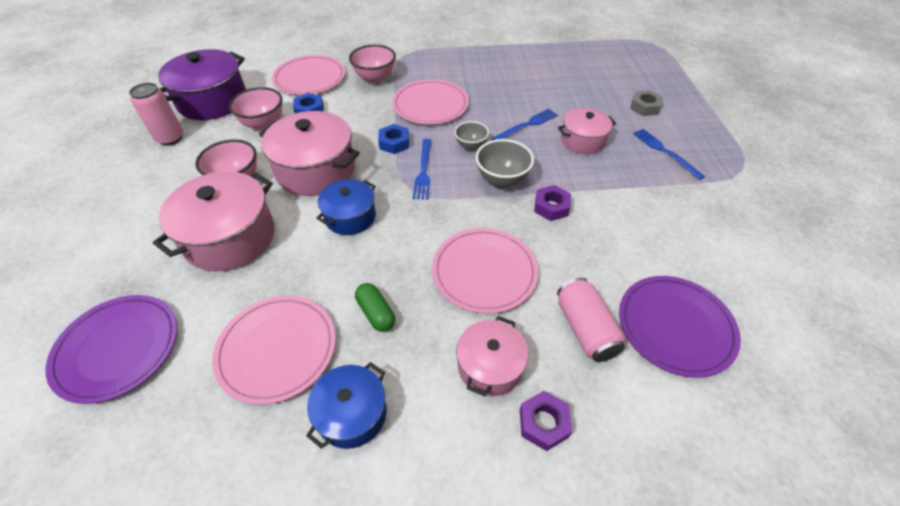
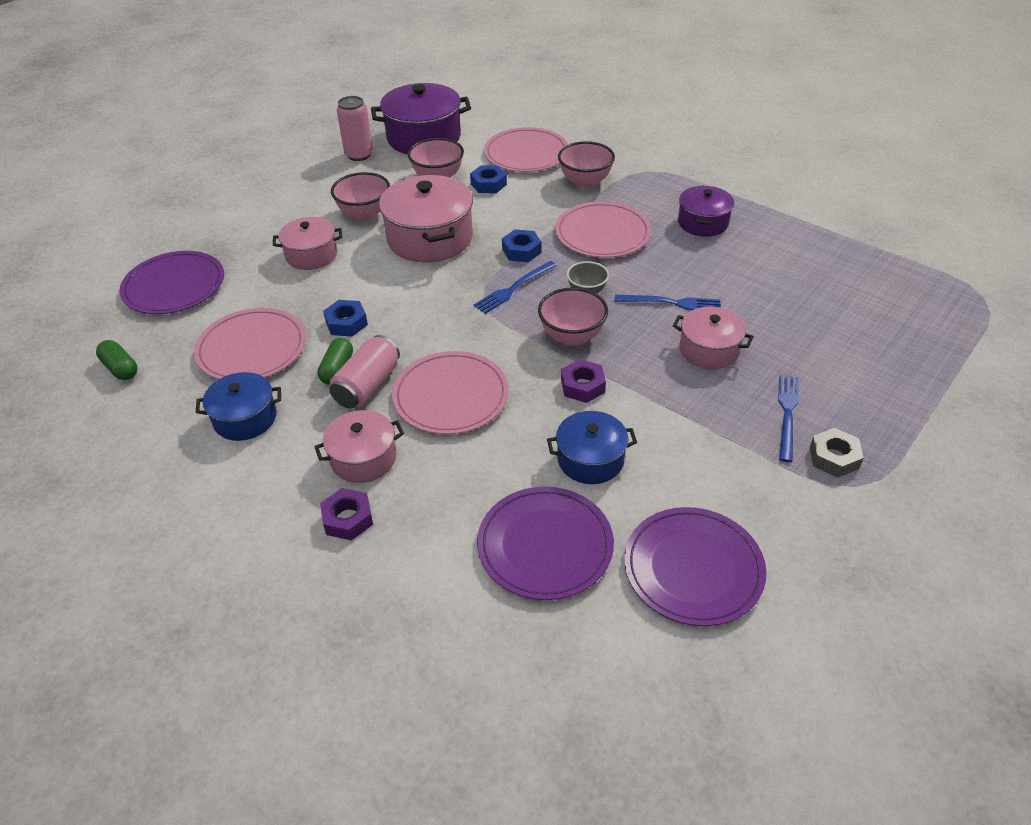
camera: 45 degrees right, 5 degrees down
pink pot [153,171,275,272] -> pink pot [273,217,342,270], size x0.59
blue pot [316,179,376,235] -> blue pot moved to [547,411,637,484]
grey bowl [476,139,534,188] -> pink bowl [538,287,608,346]
pink can [557,278,626,362] -> pink can moved to [330,335,400,409]
grey nut [630,90,663,116] -> grey nut moved to [810,428,864,478]
none -> green capsule [96,340,138,380]
none -> blue nut [323,300,368,337]
none -> purple plate [624,507,767,626]
none -> purple pot [678,186,734,237]

